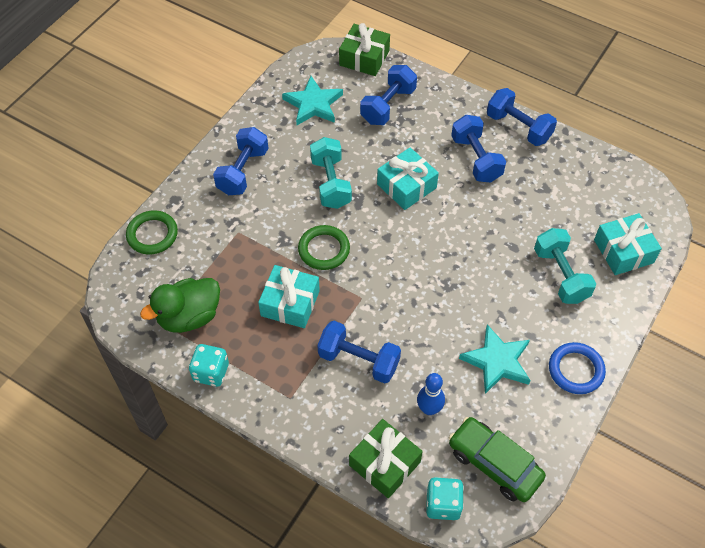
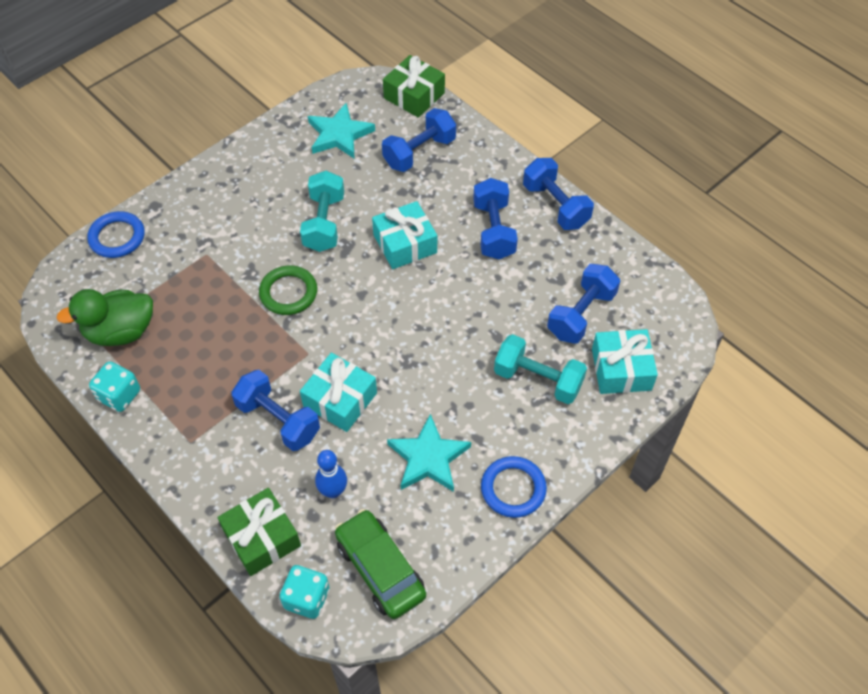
camera: 15 degrees right, 0 degrees up
green ring [126,210,178,255] -> blue ring [87,211,145,258]
blue dumbbell [213,127,268,195] -> blue dumbbell moved to [547,264,620,344]
turquoise gift [258,265,320,328] -> turquoise gift moved to [300,353,377,432]
turquoise dumbbell [534,228,596,304] -> turquoise dumbbell turned 60 degrees counterclockwise [494,334,587,404]

